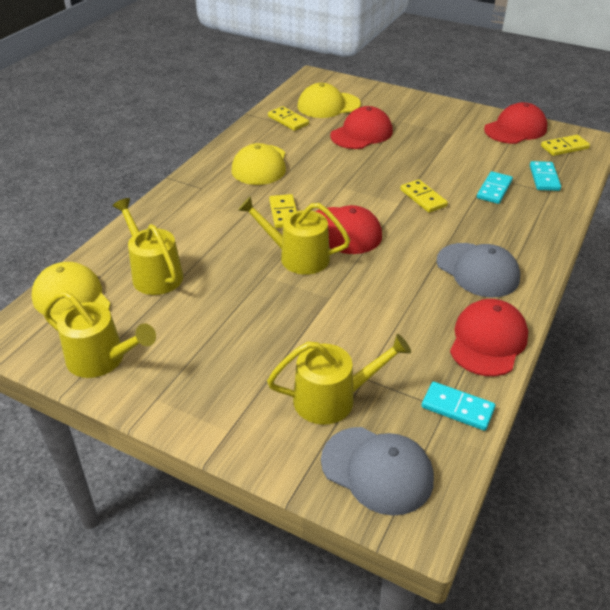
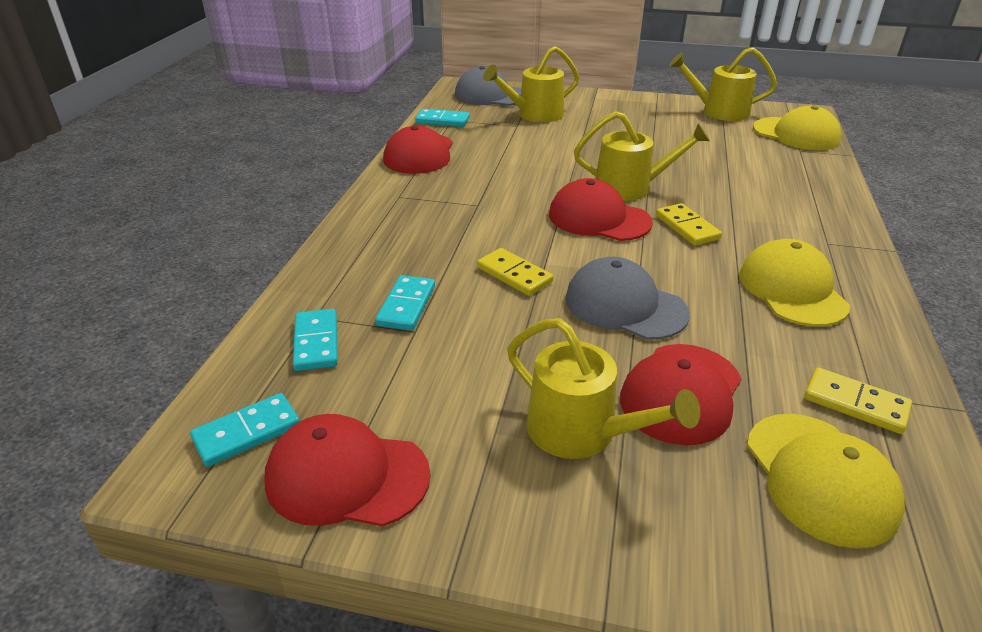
camera: 165 degrees right, 5 degrees down
yellow watering can [112,198,184,295] -> yellow watering can moved to [507,318,700,459]
yellow cap [297,83,361,118] -> yellow cap turned 105 degrees clockwise [747,414,905,549]
grey cap [437,243,520,298] -> grey cap moved to [566,257,690,340]
red cap [484,102,547,144] -> red cap turned 60 degrees clockwise [264,414,431,527]
yellow domino [541,135,590,156] -> turquoise domino [190,393,300,467]

